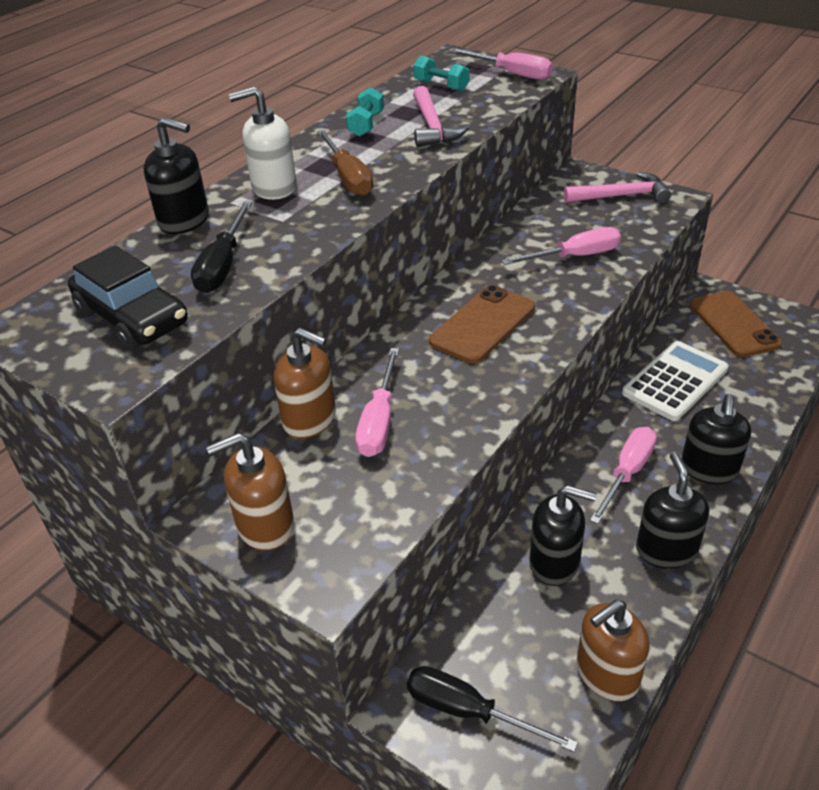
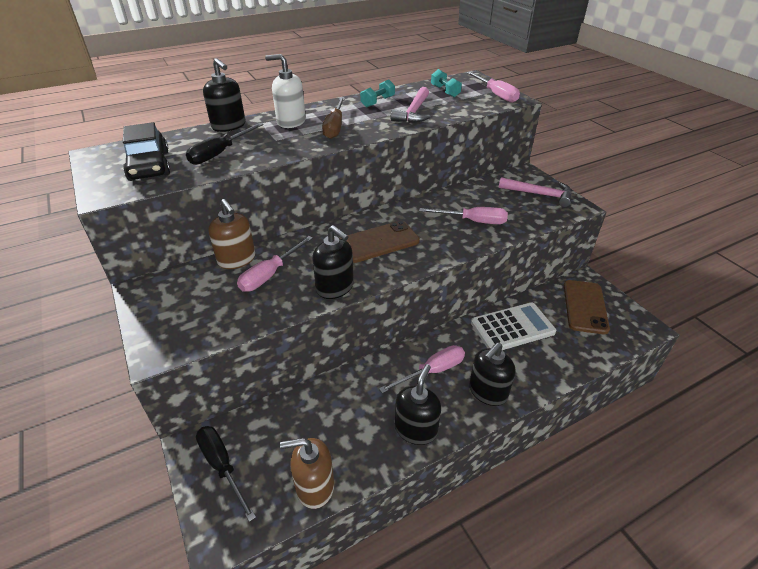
camera: 25 degrees right, 0 degrees up
brown soap dispenser [206,433,294,551] -> none
black soap dispenser [529,485,597,586] -> black soap dispenser moved to [312,225,354,299]

